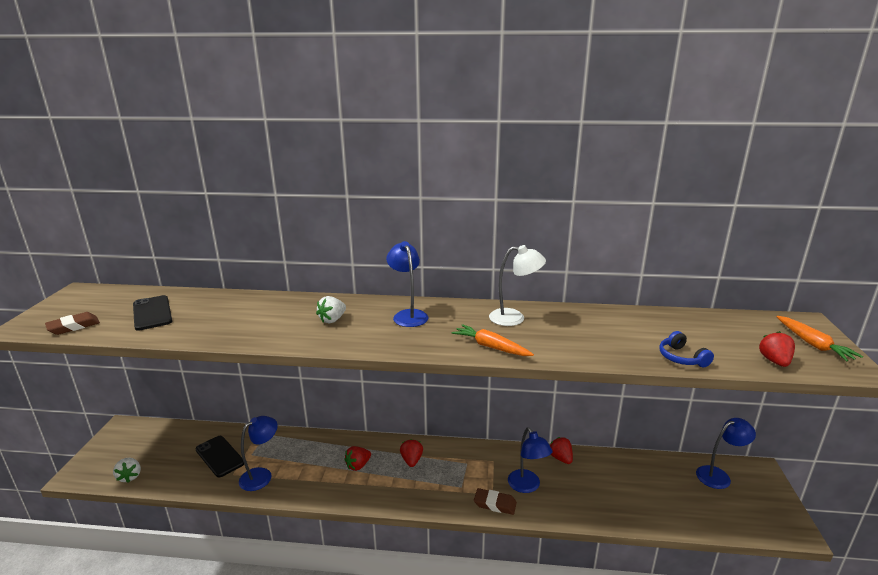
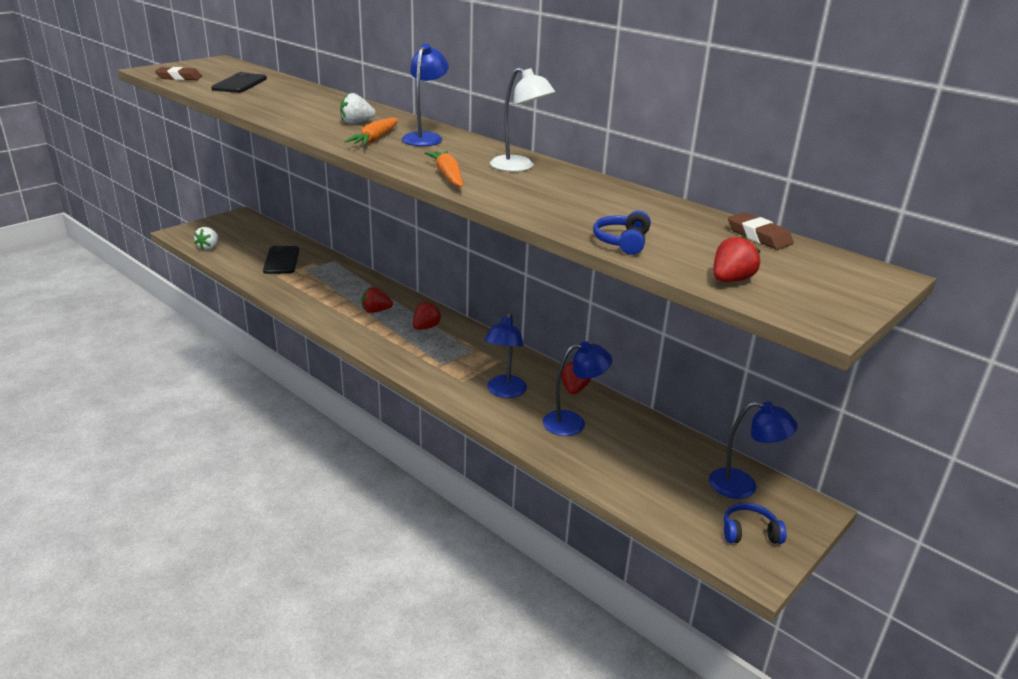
camera: 35 degrees right, 5 degrees up
blue lamp [239,416,278,491] -> blue lamp moved to [543,341,612,436]
brown eraser [474,488,517,515] -> brown eraser moved to [728,212,794,250]
orange carrot [777,316,863,361] -> orange carrot moved to [344,118,398,145]
none -> blue headphones [724,503,787,544]

